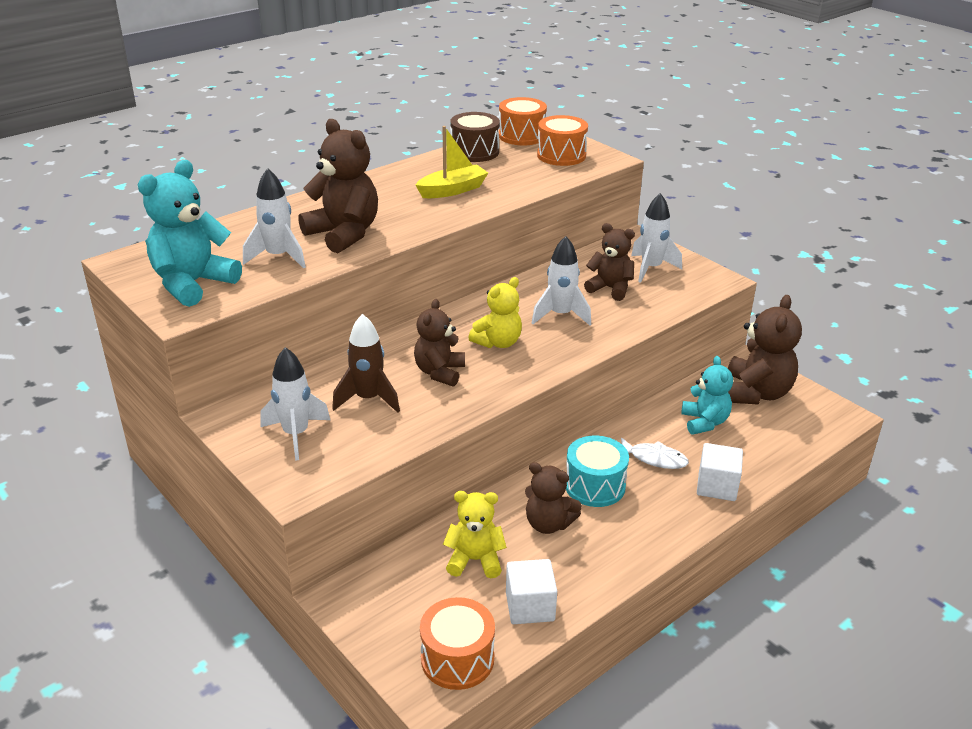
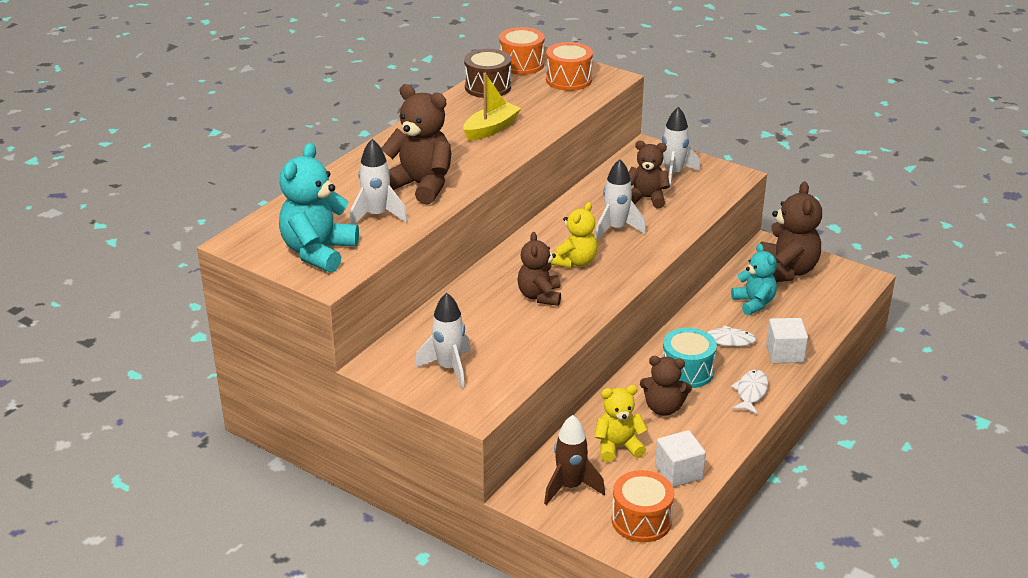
camera: 15 degrees left, 0 degrees up
brown rocket [332,314,400,413] -> brown rocket moved to [544,415,605,505]
none -> white fish [731,370,768,415]

